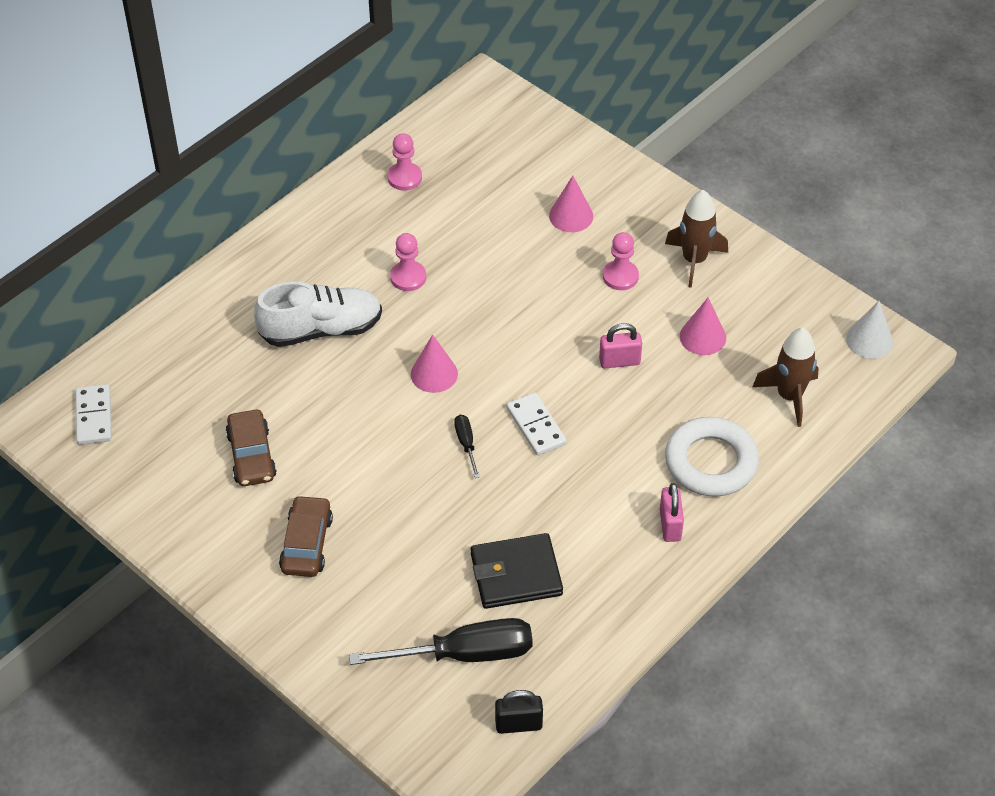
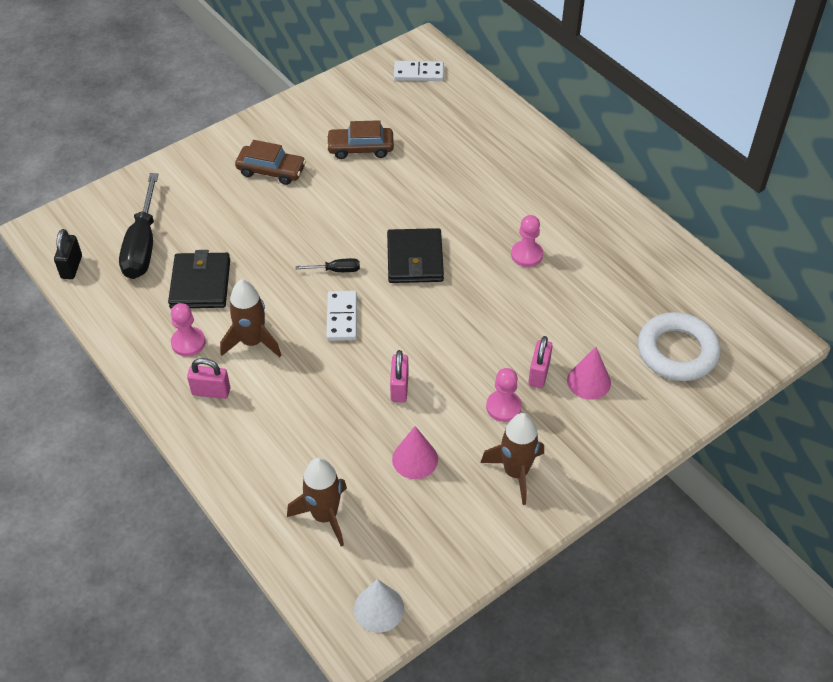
camera: 100 degrees right, 0 degrees up
white shoe [254,281,382,347] -> none
pink pawn [387,133,422,191] -> pink pawn moved to [171,303,205,356]
pink cone [411,334,458,393] -> black wallet [387,228,444,283]
white domino [506,392,567,456] -> white domino turned 75 degrees counterclockwise [326,291,357,341]
white ring [665,417,759,497] -> white ring moved to [638,312,721,381]
none -> brown rocket [220,279,281,357]
none -> pink padlock [528,336,553,388]

